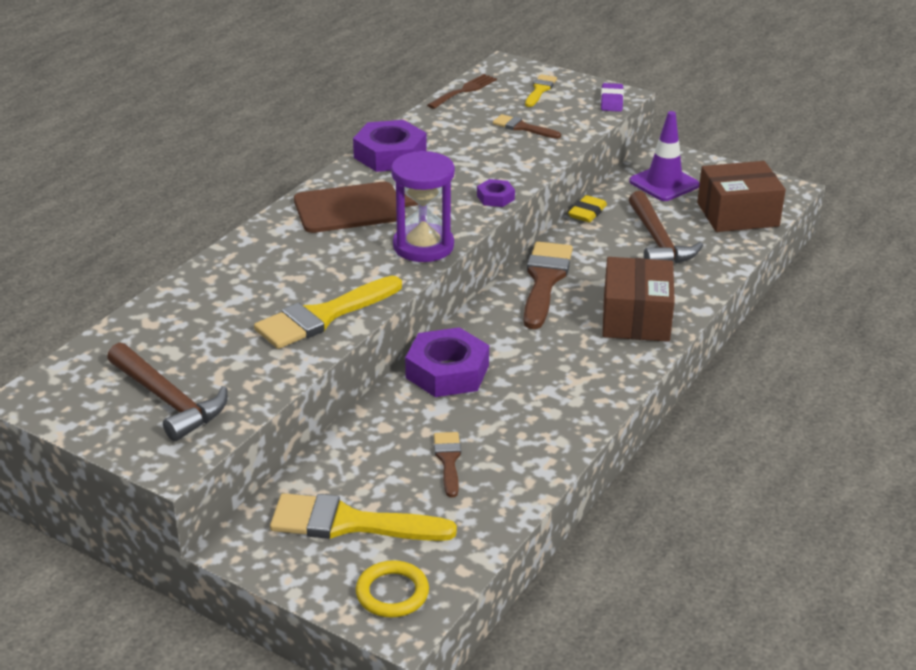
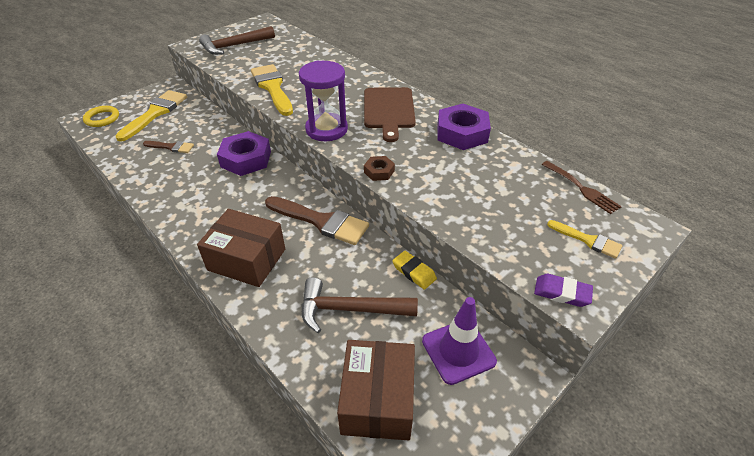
camera: 105 degrees right, 10 degrees up
purple nut [477,179,515,207] -> brown nut [364,156,395,181]
brown brush [493,114,561,139] -> none

